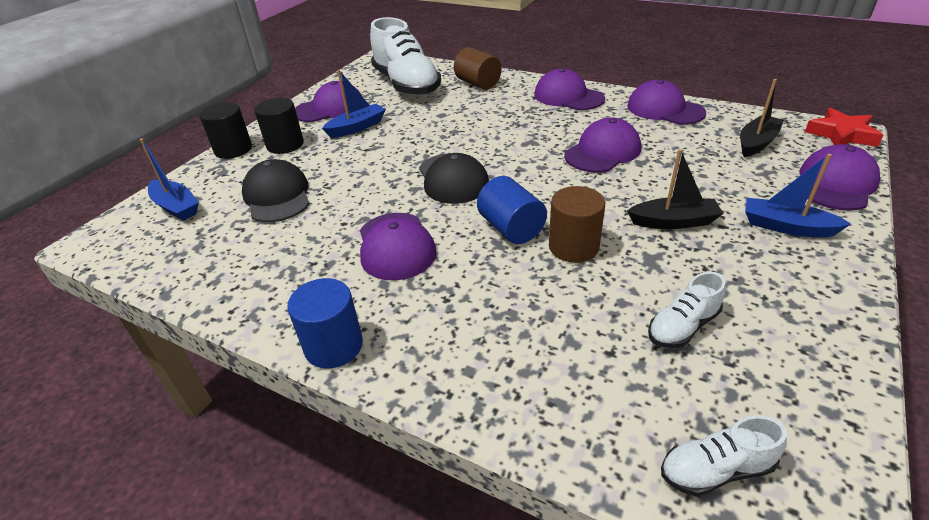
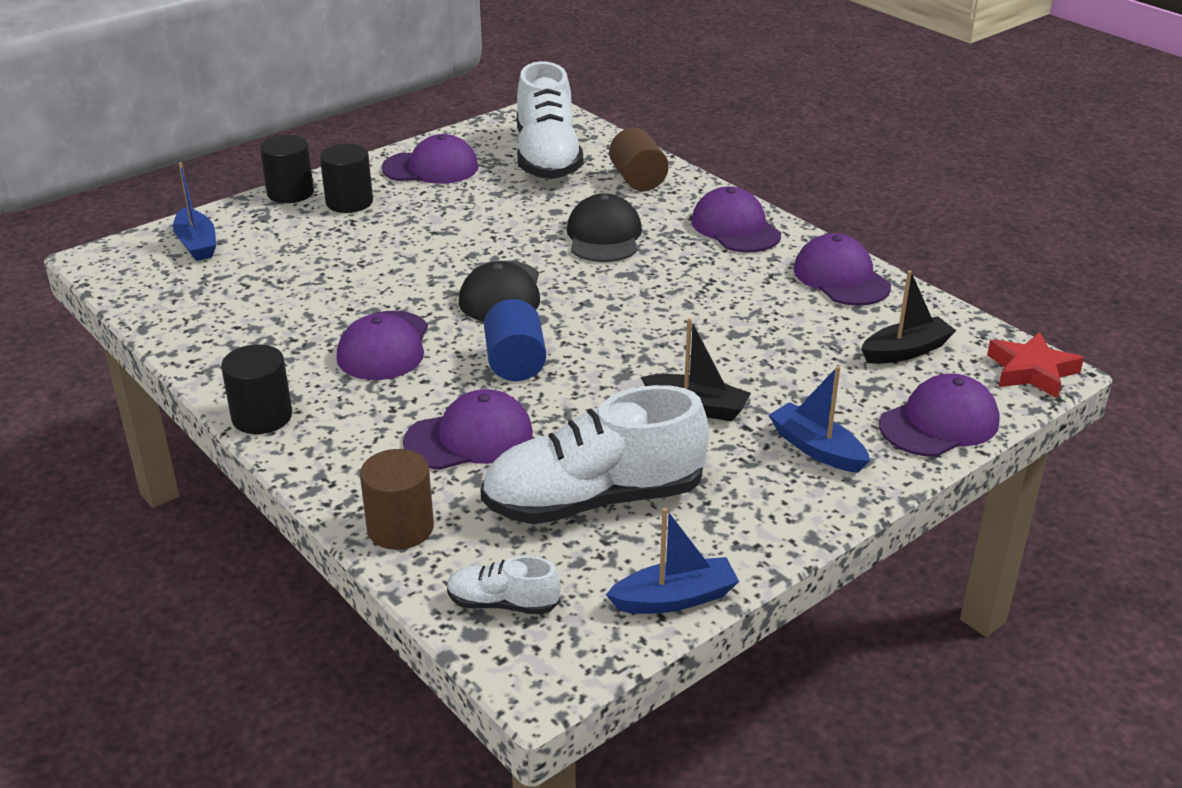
camera: 20 degrees right, 5 degrees down
black cap [242,159,309,222] -> black cap moved to [567,193,642,262]
blue cylinder [287,278,363,369] -> black cylinder [221,344,292,434]
blue boat [322,70,386,138] -> blue boat moved to [606,508,739,614]
brown cylinder [549,186,605,263] -> brown cylinder moved to [360,449,434,550]
purple cap [564,117,641,173] -> purple cap moved to [403,389,533,470]
white shoe [648,272,726,348] -> white shoe [480,385,709,524], size x2.16

